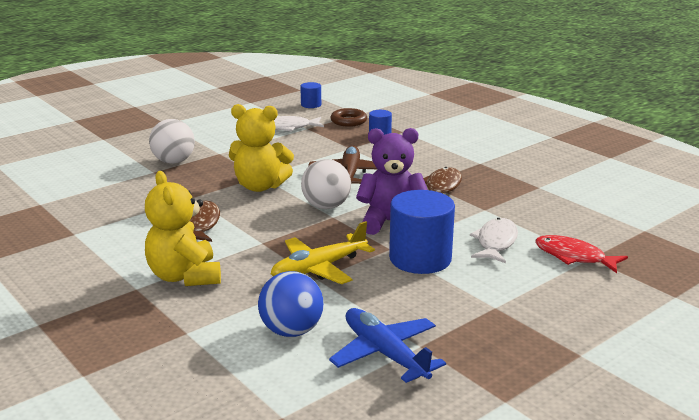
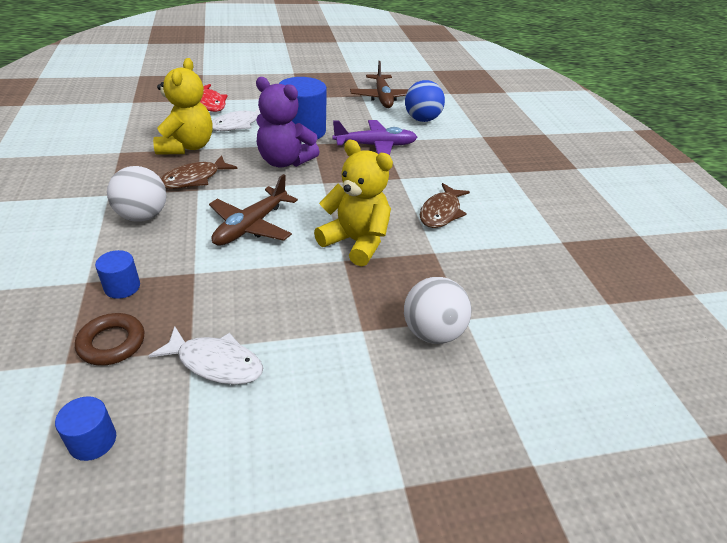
camera: 155 degrees left, 15 degrees up
yellow teddy bear [145,171,221,286] -> yellow teddy bear moved to [153,58,213,154]
yellow plane [271,221,375,284] -> purple plane [333,120,417,155]
white ball [301,159,351,209] -> white ball moved to [107,166,166,222]
blue plane [329,308,446,383] -> brown plane [350,61,409,108]

